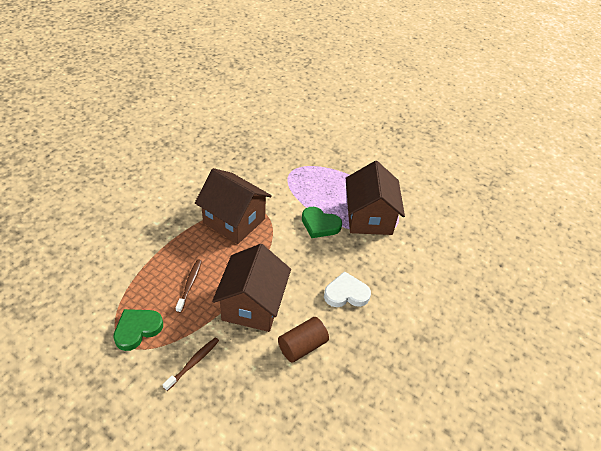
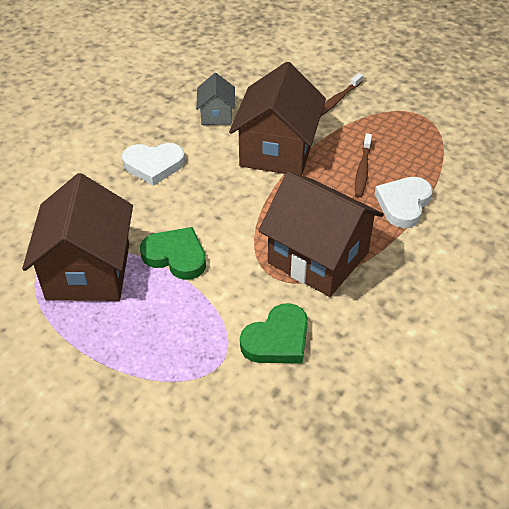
camera: 175 degrees left, 0 degrees up
green heart [113,309,163,351] -> green heart moved to [240,303,308,363]
brown cylinder [278,317,329,363] -> grey house [196,73,235,125]
none -> white heart [375,177,433,228]

